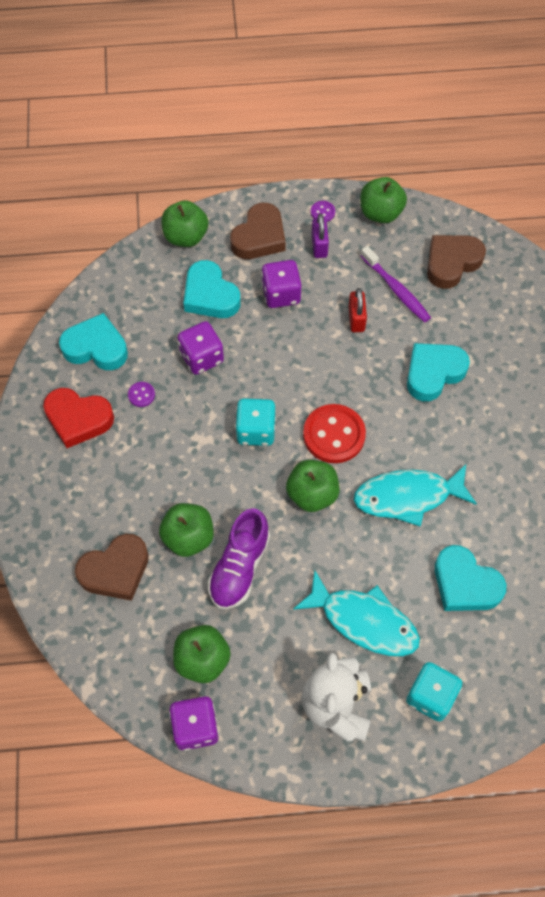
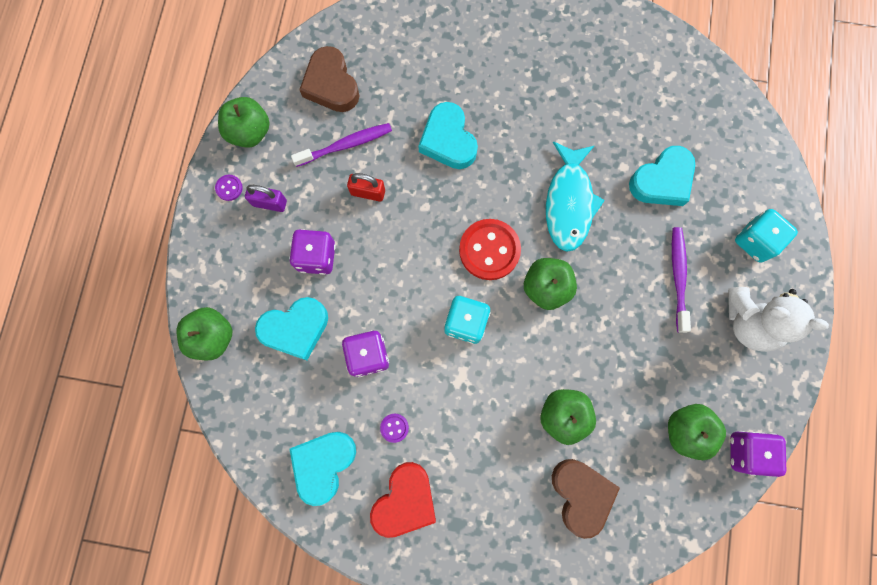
camera: 75 degrees left, 15 degrees up
purple shoe [208,508,270,609] -> none
brown heart [230,203,286,259] -> none
turquoise fish [293,570,420,656] -> purple toothbrush [672,227,691,333]

